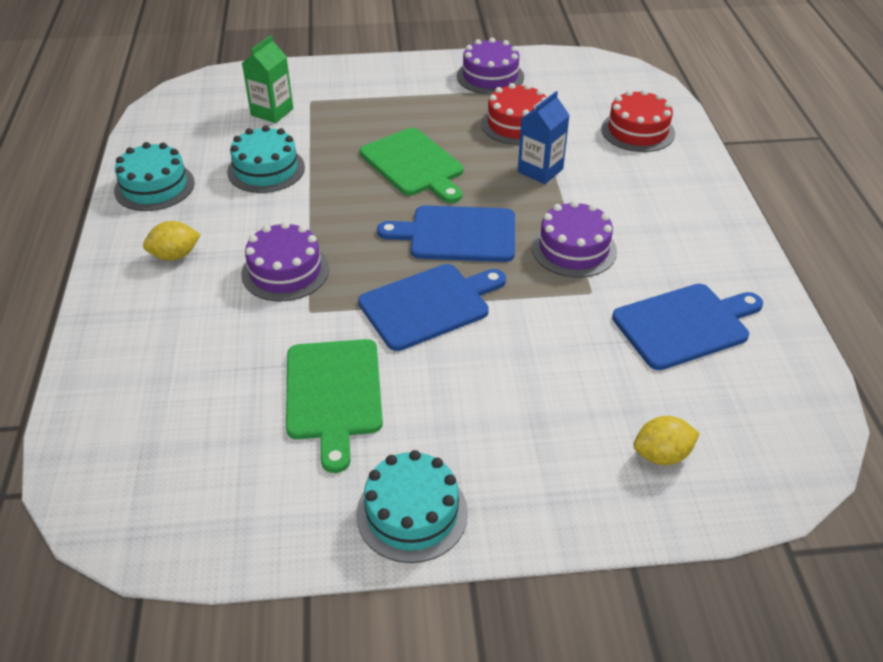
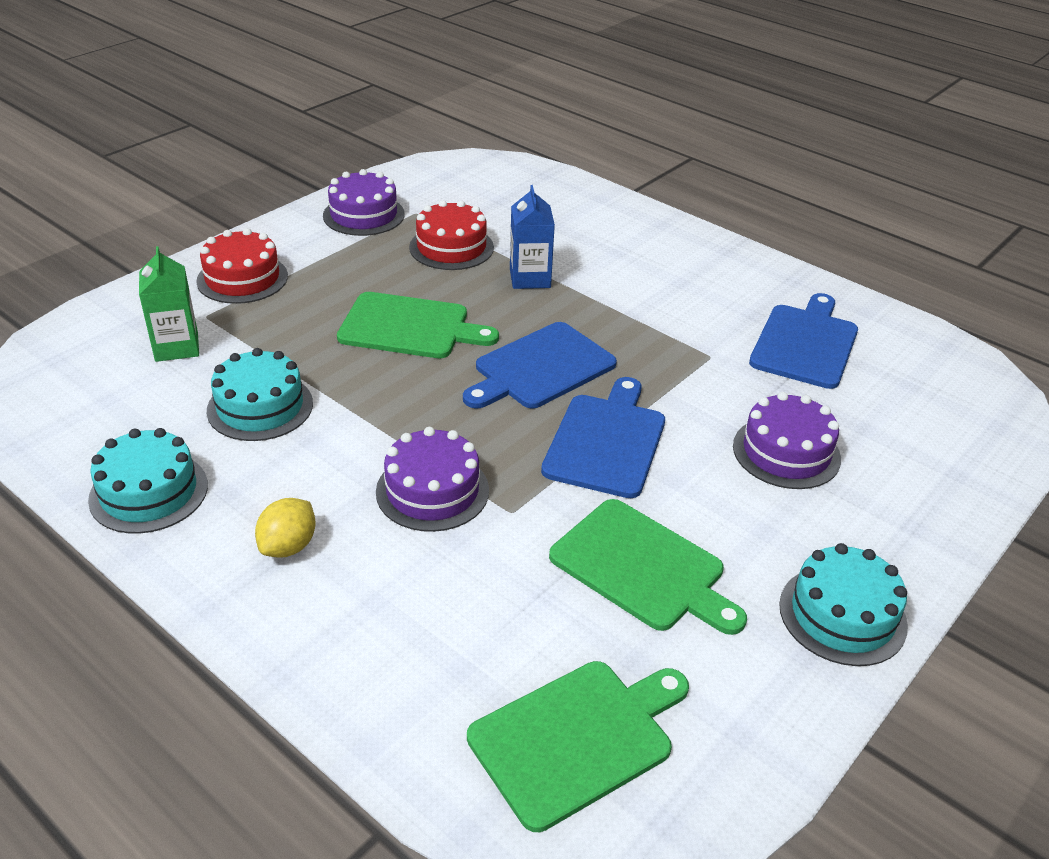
camera: 45 degrees left, 5 degrees down
purple cake [532,200,617,278] -> purple cake moved to [733,392,841,489]
red cake [601,89,675,152] -> red cake moved to [196,228,288,304]
yellow lemon [634,416,700,465] -> none
none -> green cutting board [467,661,689,832]

